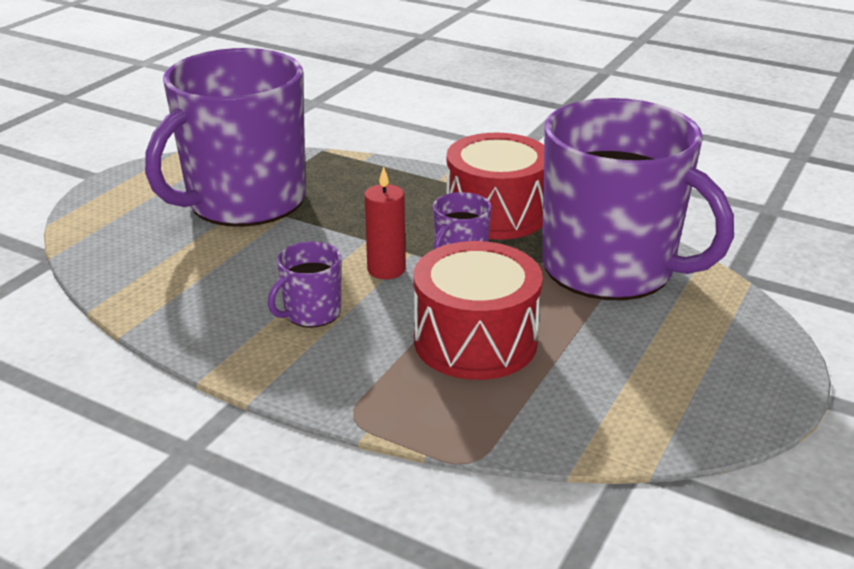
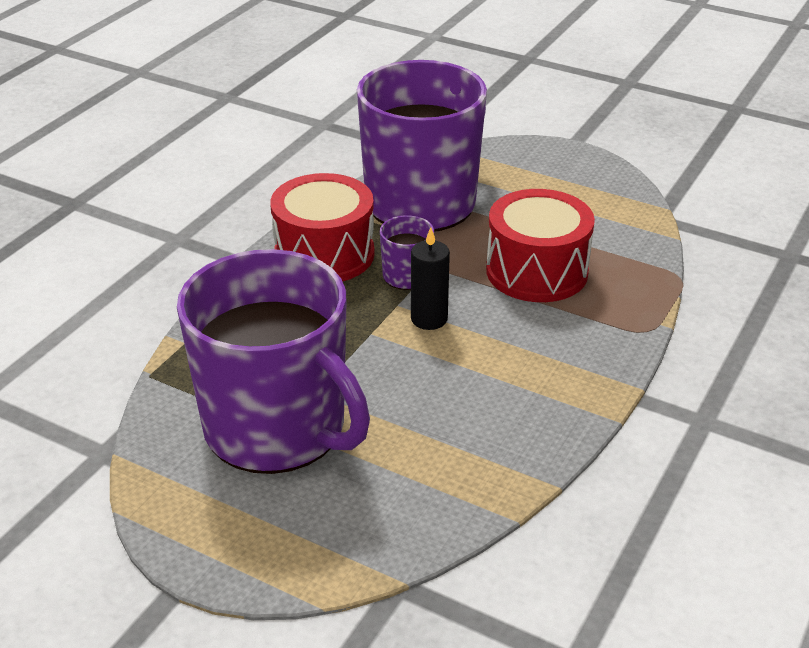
camera: 90 degrees left, 5 degrees up
purple mug [268,241,341,328] -> none
red candle [364,166,405,279] -> black candle [411,227,450,330]

